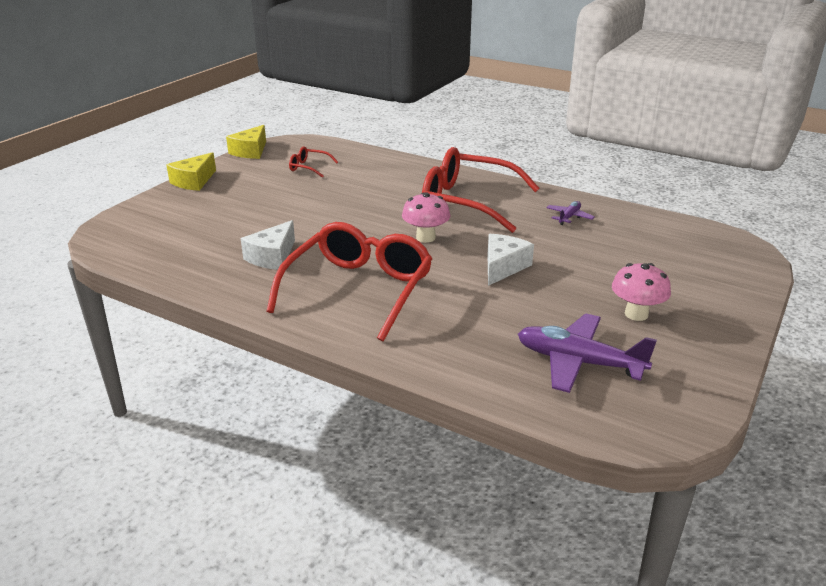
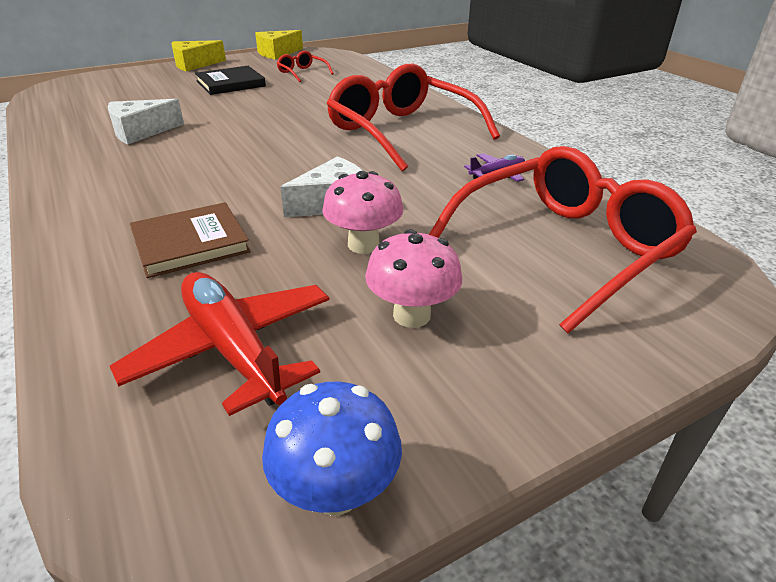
camera: 30 degrees right, 5 degrees up
red glasses [266,222,432,341] -> red glasses moved to [429,146,697,333]
pink mushroom [402,192,451,243] -> pink mushroom moved to [322,171,403,254]
purple plane [518,314,657,393] -> red plane [110,272,330,416]
none -> brown book [130,202,251,278]
none -> black book [195,66,266,95]
none -> blue mushroom [262,382,402,515]

